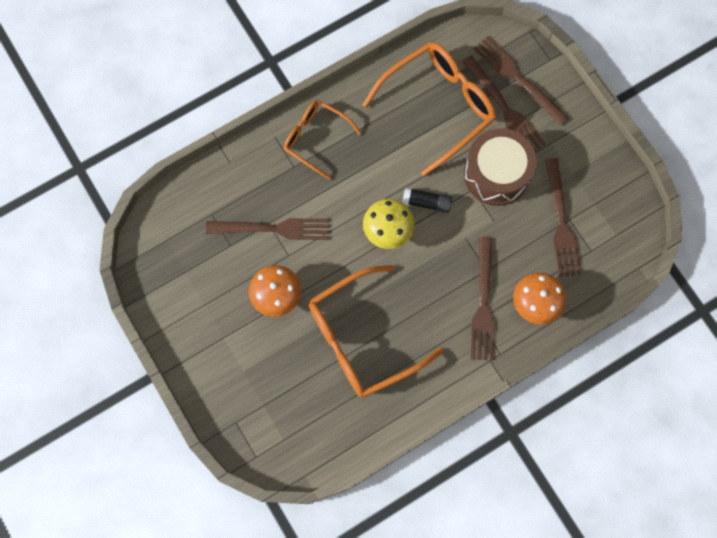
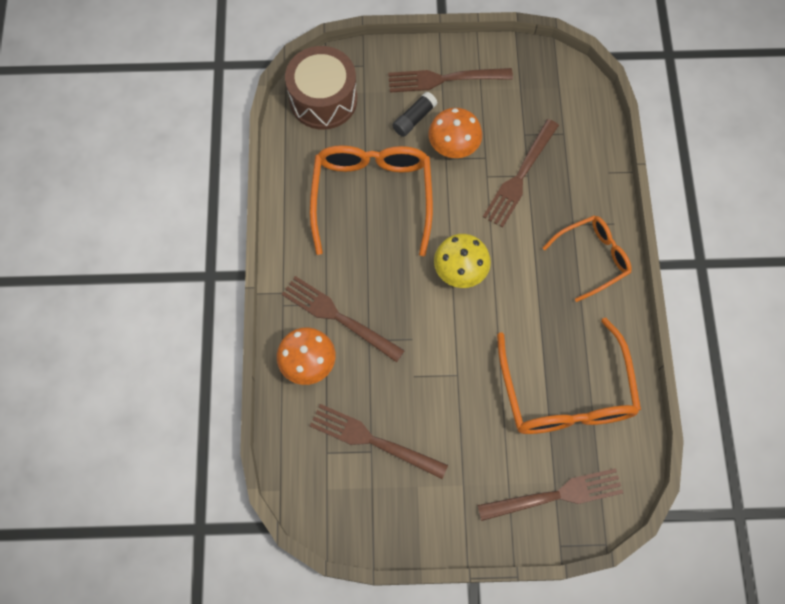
camera: 120 degrees right, 5 degrees down
black glue stick [402,187,452,213] -> black glue stick moved to [392,92,438,137]
brown fork [462,55,545,151] -> brown fork moved to [388,68,513,93]
brown drum [464,128,537,206] -> brown drum moved to [285,46,357,129]

